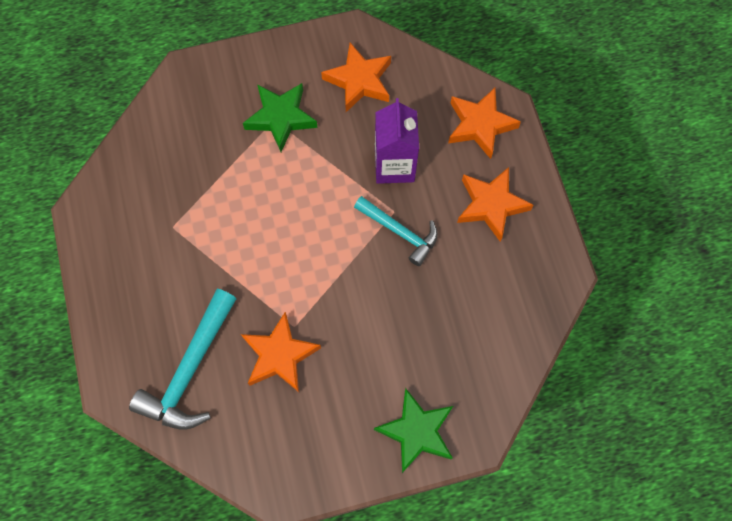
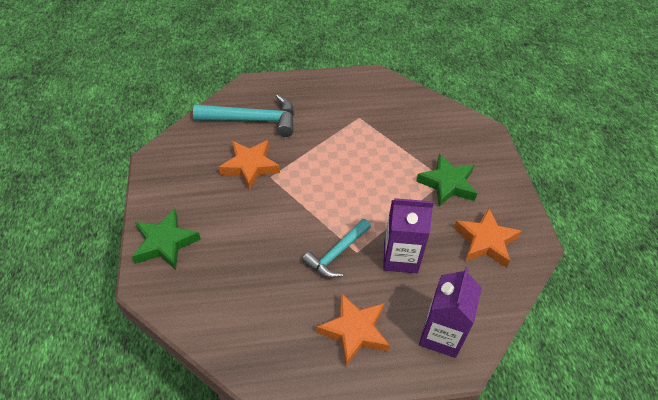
camera: 95 degrees right, 20 degrees down
turquoise hammer [129,289,237,430] -> turquoise hammer turned 150 degrees clockwise [193,94,294,137]
orange star [448,88,521,159] -> purple carton [419,267,482,358]

